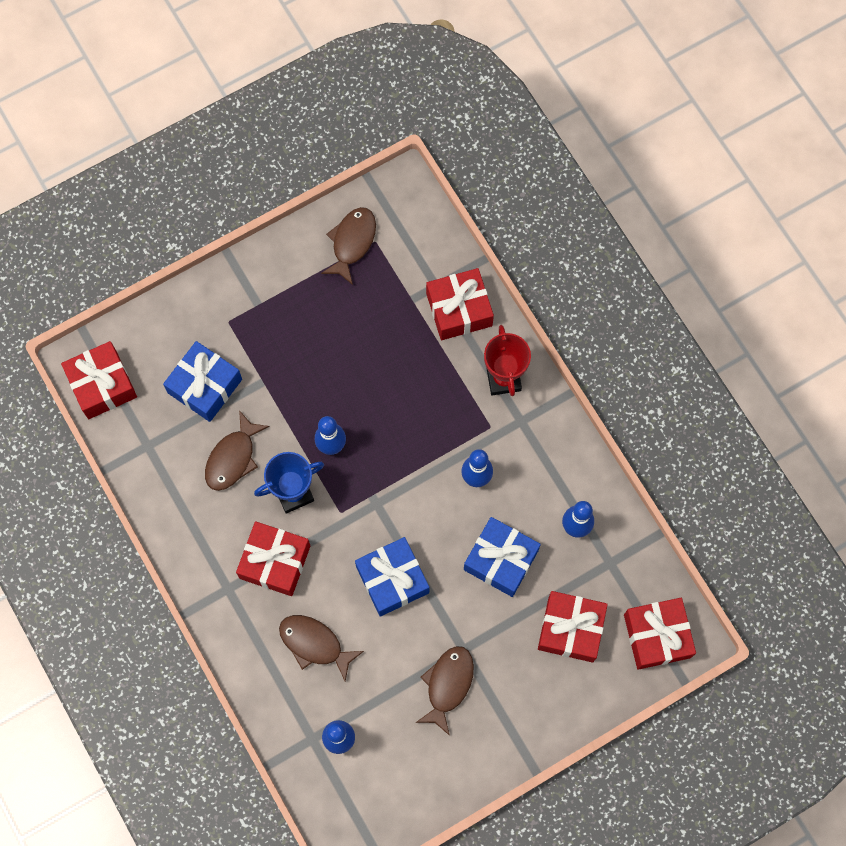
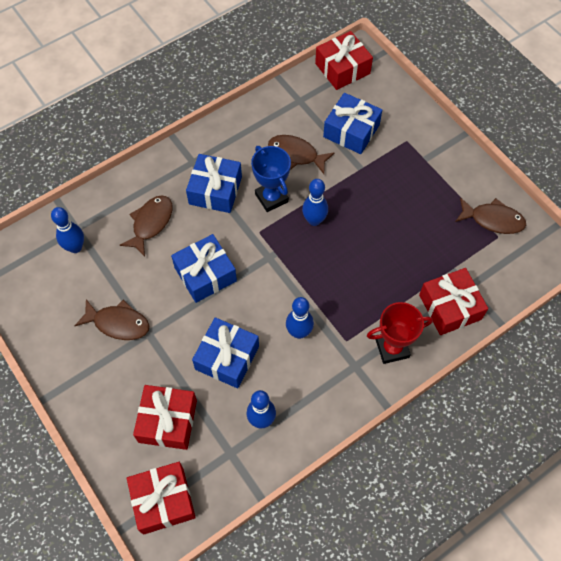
camera: 85 degrees right, 10 degrees down
red gift [236,521,310,596] -> blue gift [186,154,242,213]

